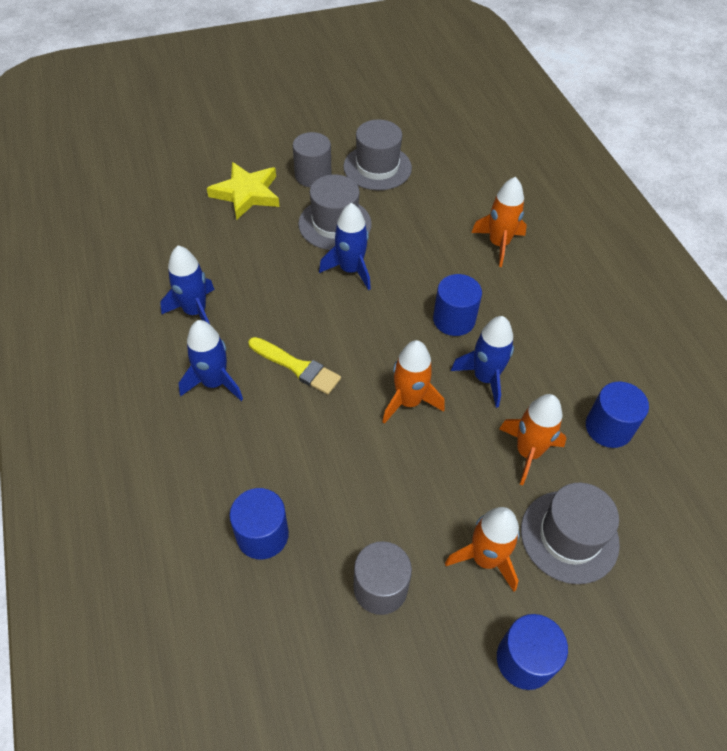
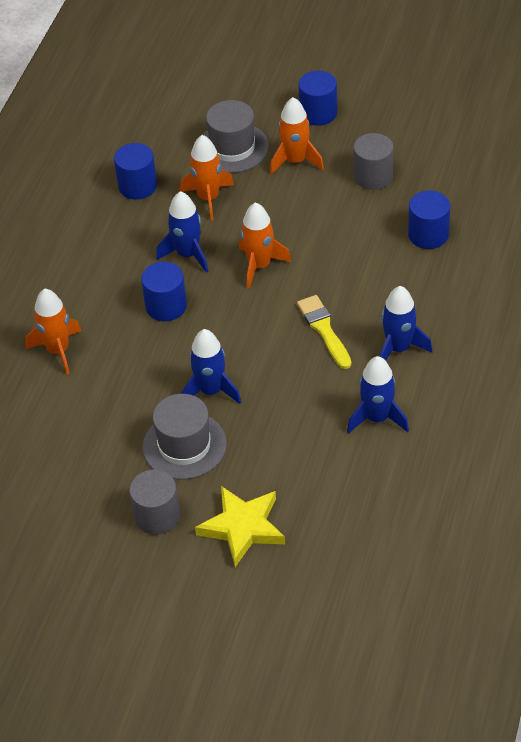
camera: 140 degrees left, 5 degrees down
grey hat [343,119,412,190] -> none

